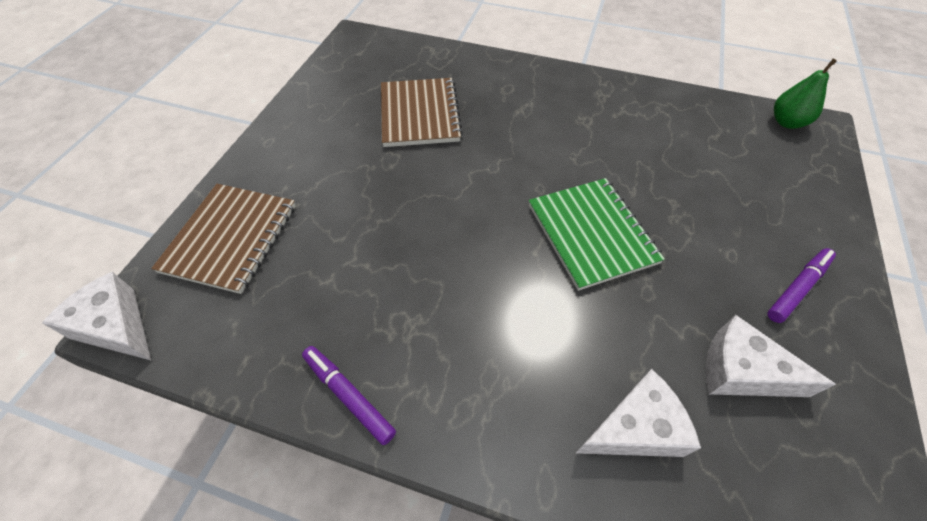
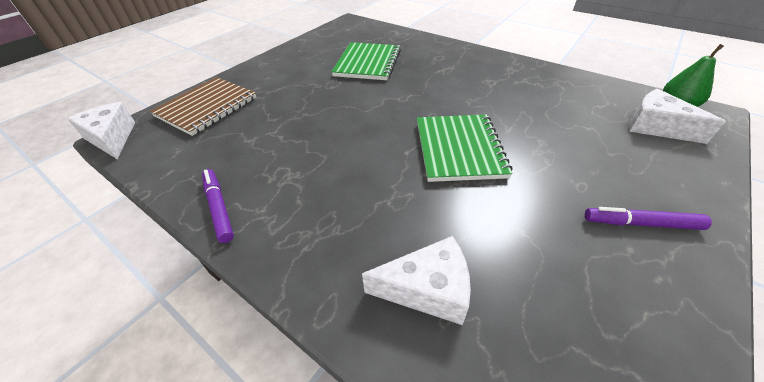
camera: 20 degrees right, 10 degrees down
brown notebook [381,78,463,147] -> green notebook [331,42,401,80]
white cheese [705,315,836,397] -> white cheese moved to [629,89,726,144]
purple marker [767,248,836,323] -> purple marker turned 150 degrees counterclockwise [585,207,712,230]

